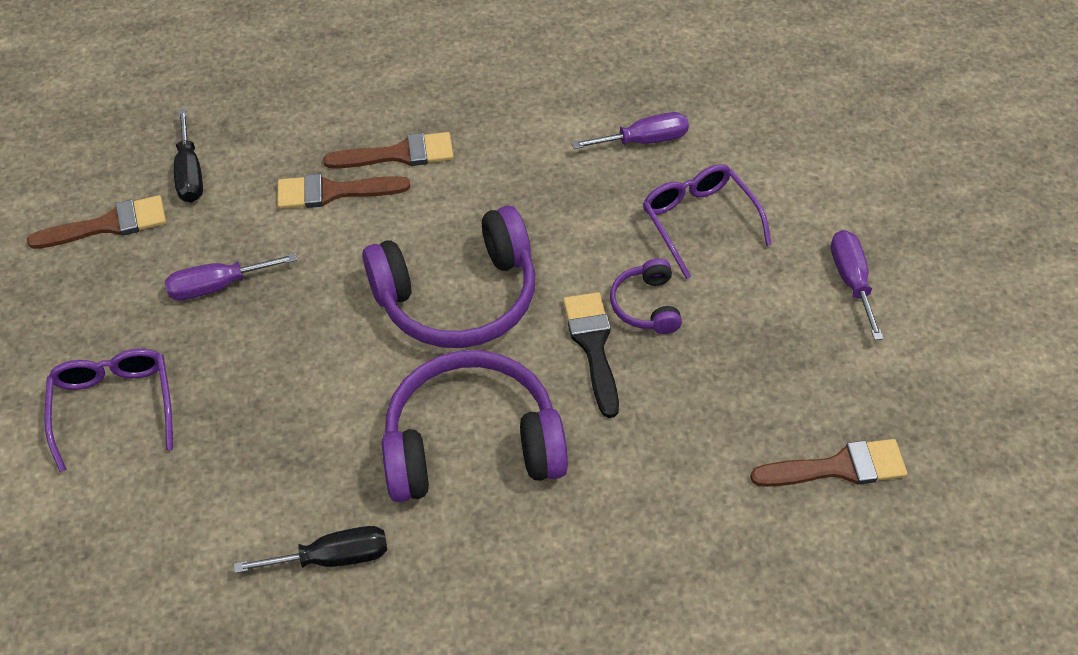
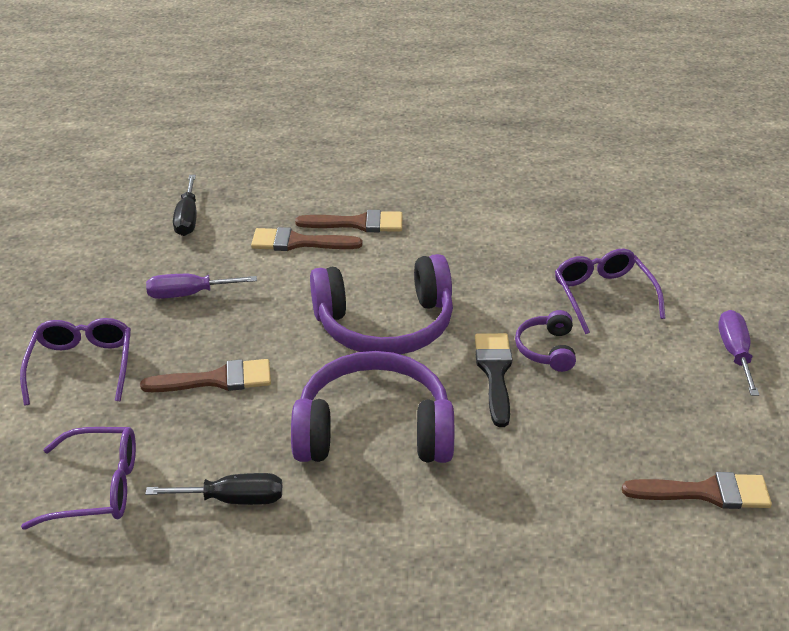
camera: 10 degrees right, 15 degrees down
brown brush [27,195,166,249] -> brown brush moved to [140,359,271,392]
purple screwdriver [571,112,689,149] -> none
none -> purple glasses [21,427,136,530]

